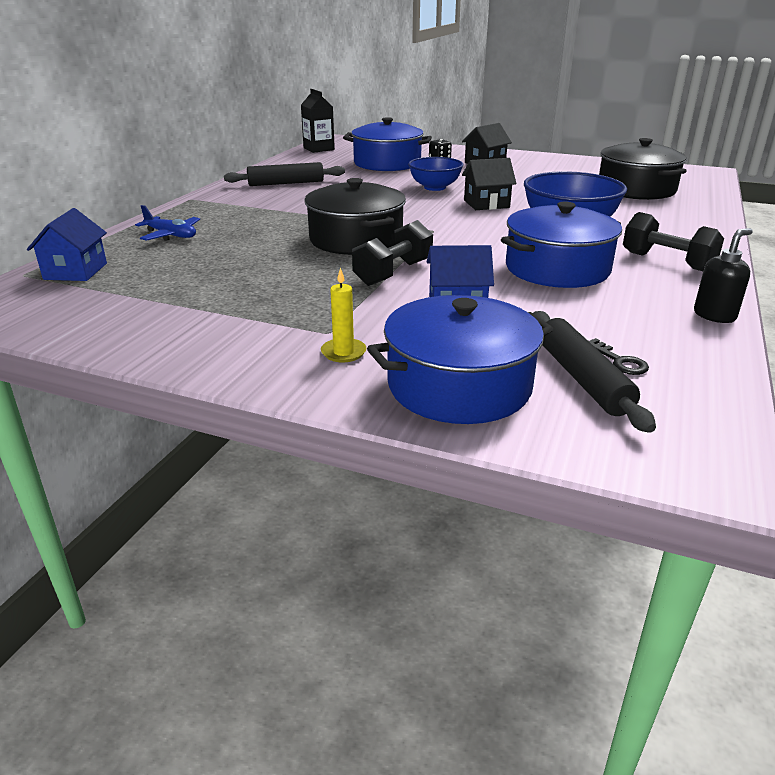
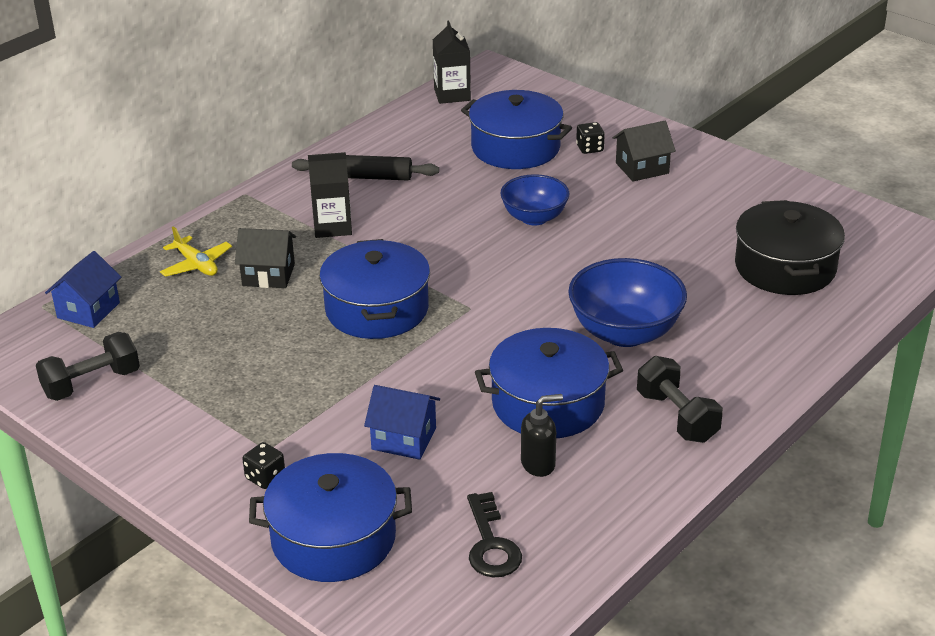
camera: 20 degrees right, 5 degrees up
blue plane [135,205,200,241] -> yellow plane [160,226,232,277]
black pot [304,178,406,255] -> blue pot [319,239,430,339]
yellow candle [321,267,366,363] -> black dice [242,442,285,489]
black dumbbell [352,220,433,286] -> black dumbbell moved to [36,332,140,401]
black house [462,158,516,210] -> black house moved to [235,228,296,288]
black rolling pin [533,311,656,433] -> none
black key [588,338,649,375] -> black key [467,492,522,578], size x1.69
black soap dispenser [694,228,753,323] -> black soap dispenser moved to [521,394,563,477]
none -> black carton [308,152,352,238]

